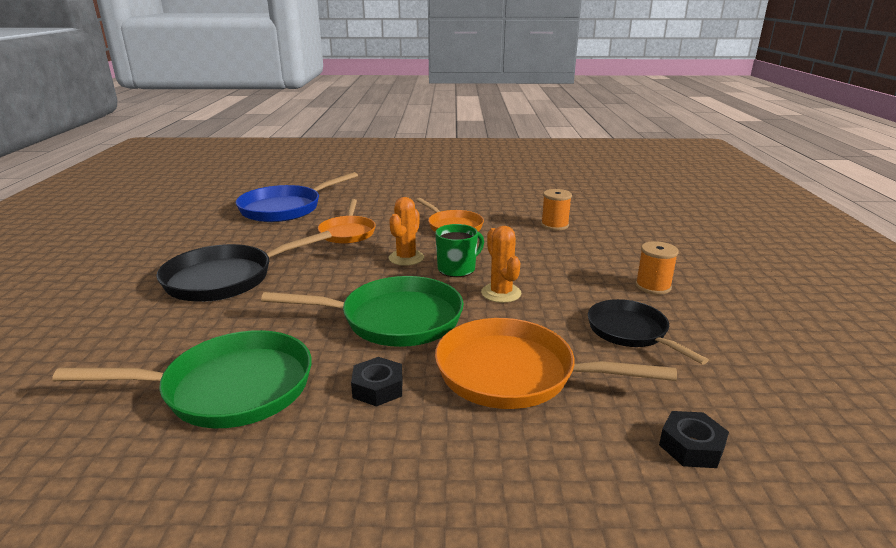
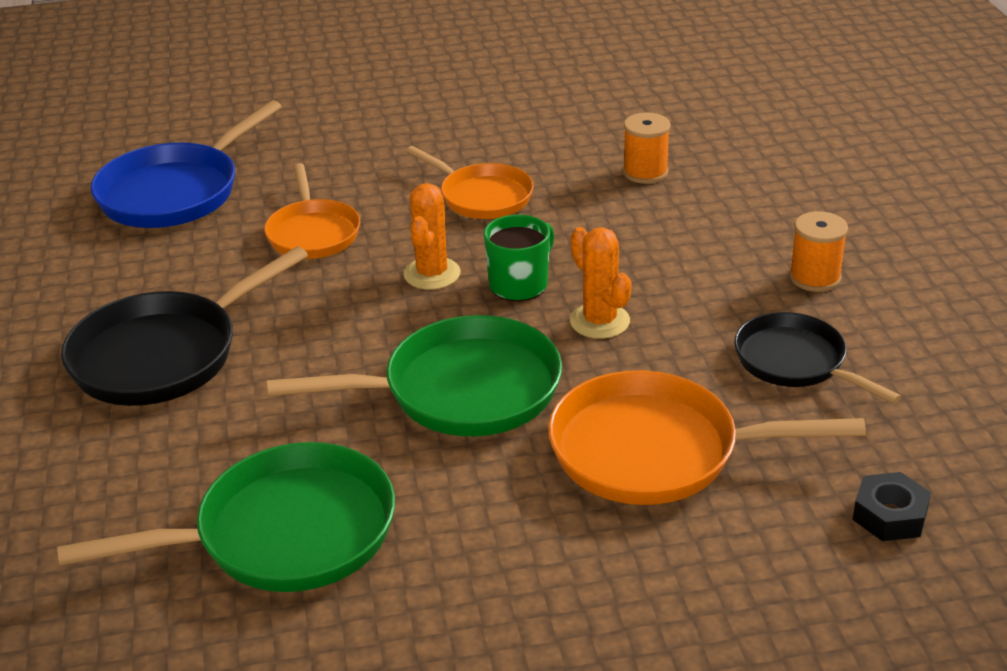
camera: 10 degrees left, 10 degrees up
black nut [351,357,403,407] -> none

